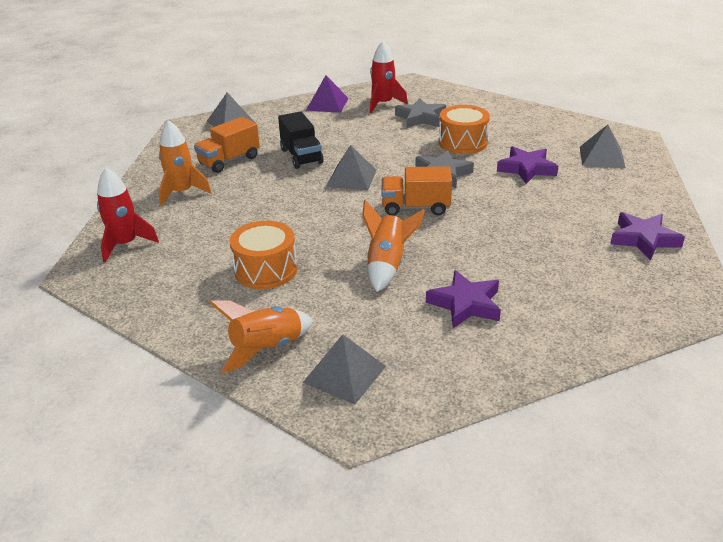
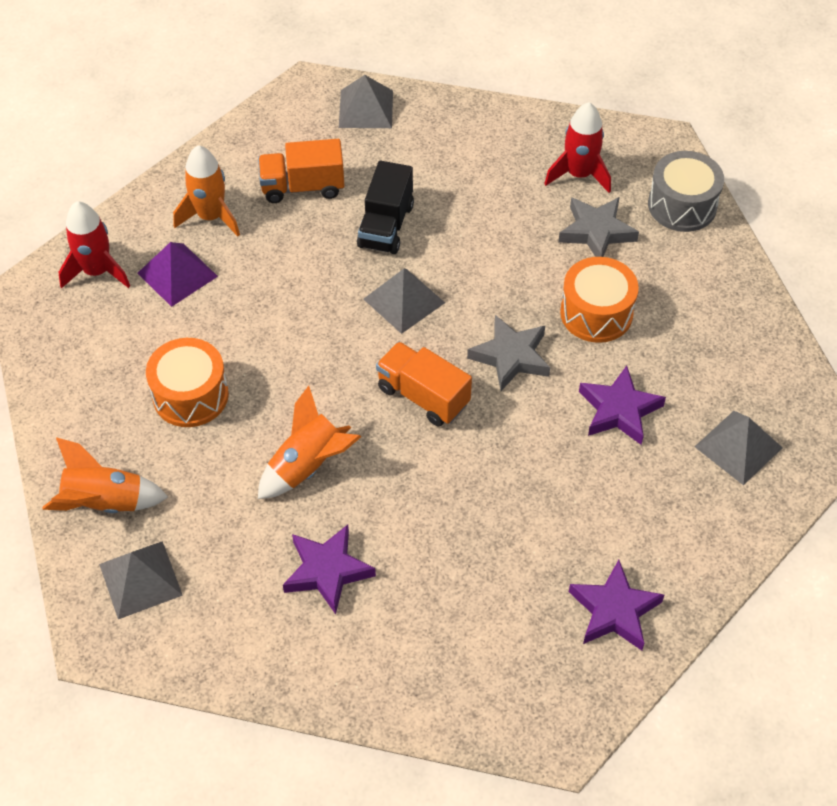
camera: 35 degrees right, 20 degrees up
purple pyramid [306,75,349,113] -> purple pyramid moved to [138,242,218,307]
none -> grey drum [648,151,724,232]

